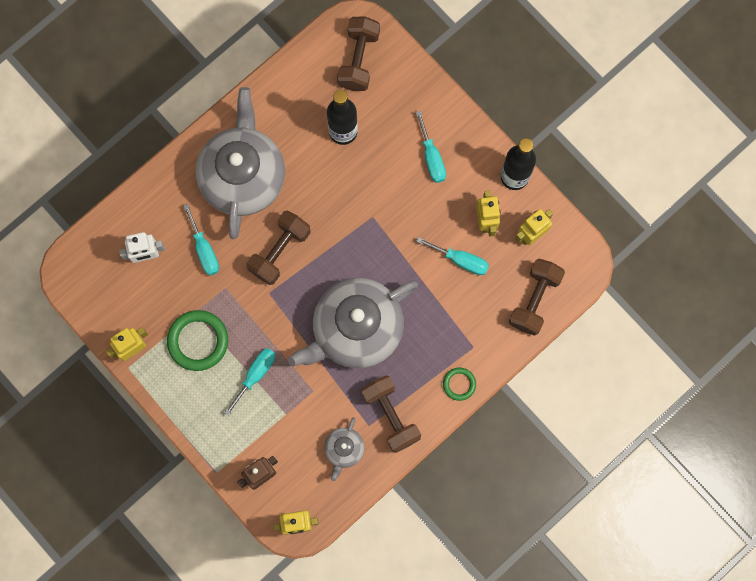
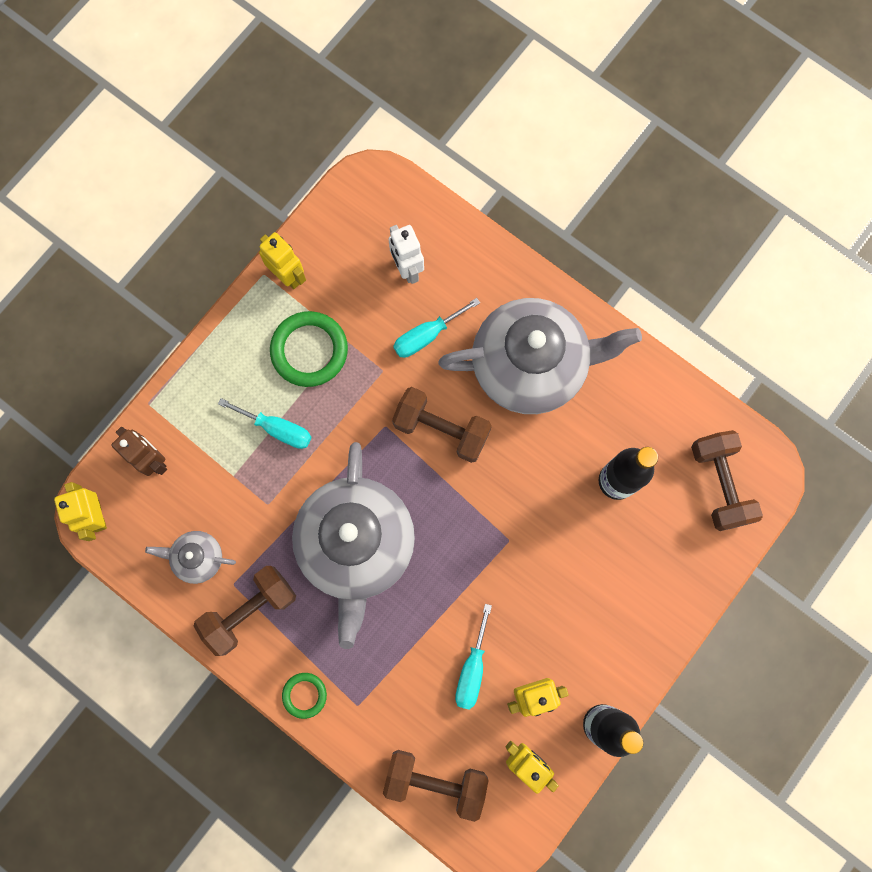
camera: 80 degrees right, 0 degrees up
grey teapot [288,278,418,368] -> grey teapot turned 135 degrees counterclockwise [292,442,415,649]
brown dumbbell [337,16,380,91] -> brown dumbbell turned 75 degrees clockwise [691,430,763,531]
turquoise screwdriver [416,111,446,183] -> none

